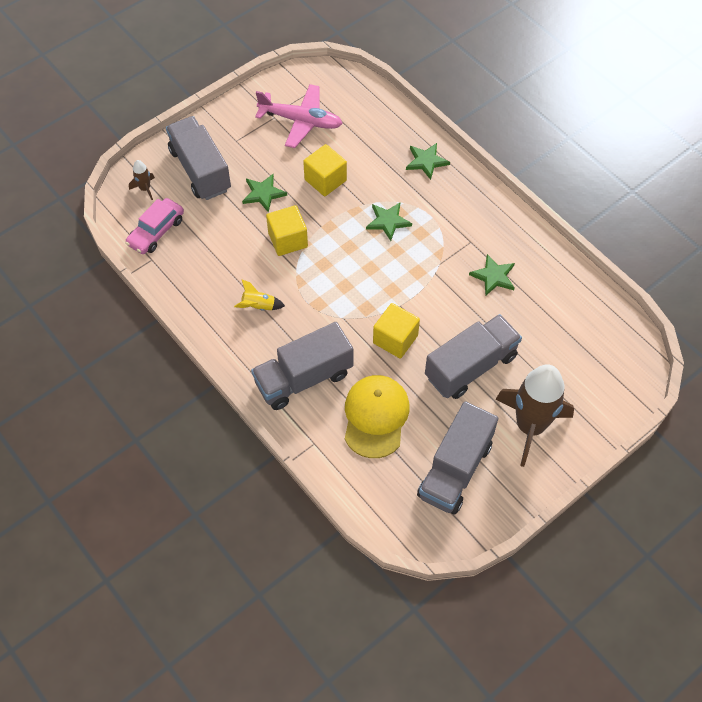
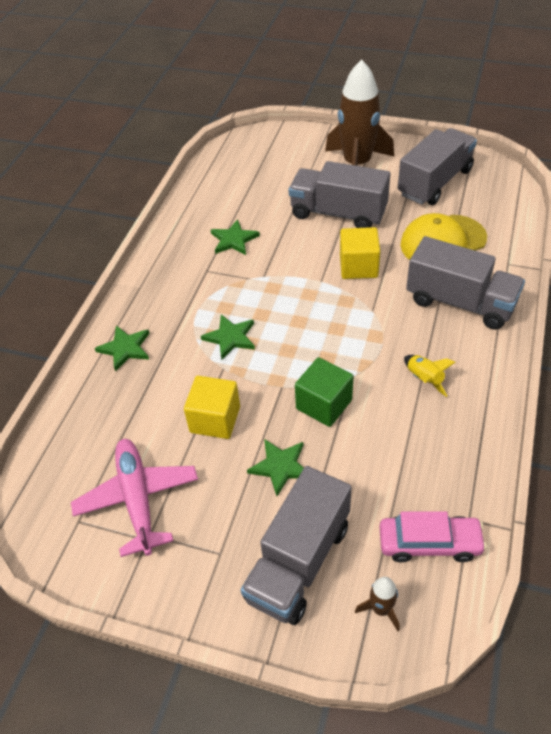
camera: 120 degrees left, 10 degrees down
yellow cube [266,205,308,256] -> green cube [295,357,353,427]
grey truck [417,401,498,514] -> grey truck turned 45 degrees counterclockwise [398,128,477,205]

